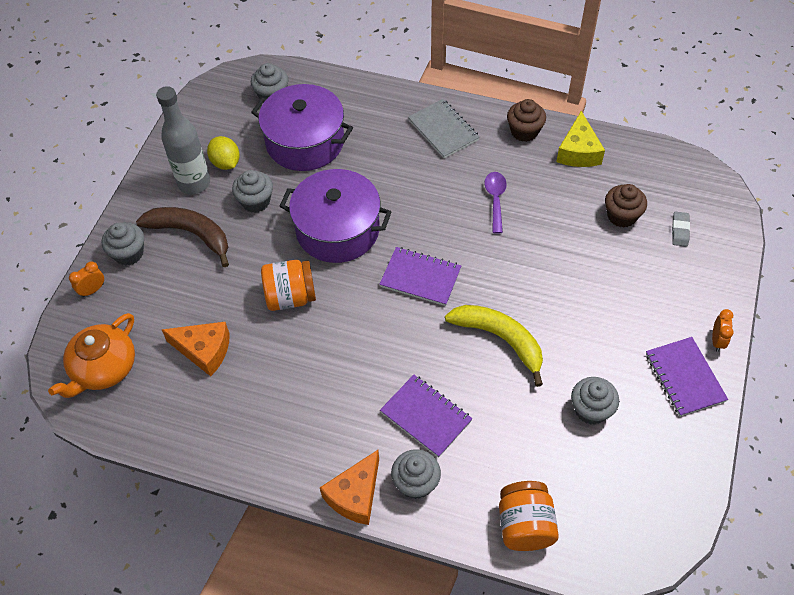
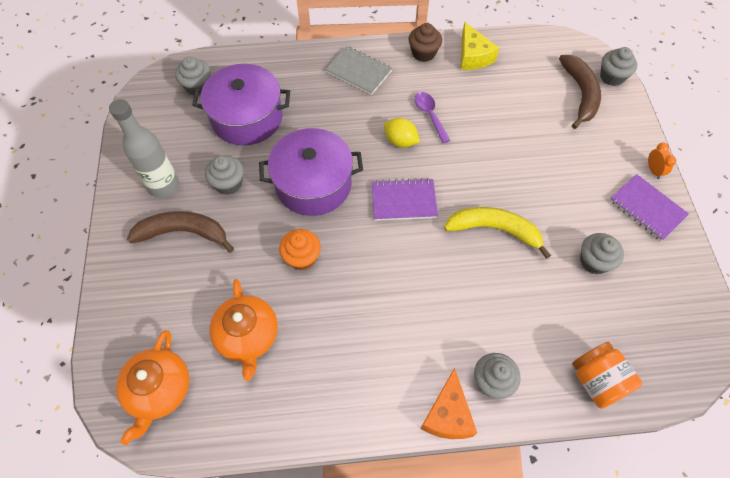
camera: 25 degrees left, 5 degrees up
orange clock [69,262,104,297] -> none
grey cupcake [102,222,144,266] -> grey cupcake moved to [600,47,637,86]
orange cheese [162,322,230,376] -> orange teapot [209,279,278,381]
yellow lemon [207,136,240,170] -> yellow lemon moved to [384,118,420,148]
orange jar [261,260,316,311] -> orange cupcake [279,229,321,270]
purple notebook [380,375,473,458] -> none
brown cupcake [605,184,647,228] -> none
grey eraser [672,212,690,247] -> brown banana [559,55,601,129]

